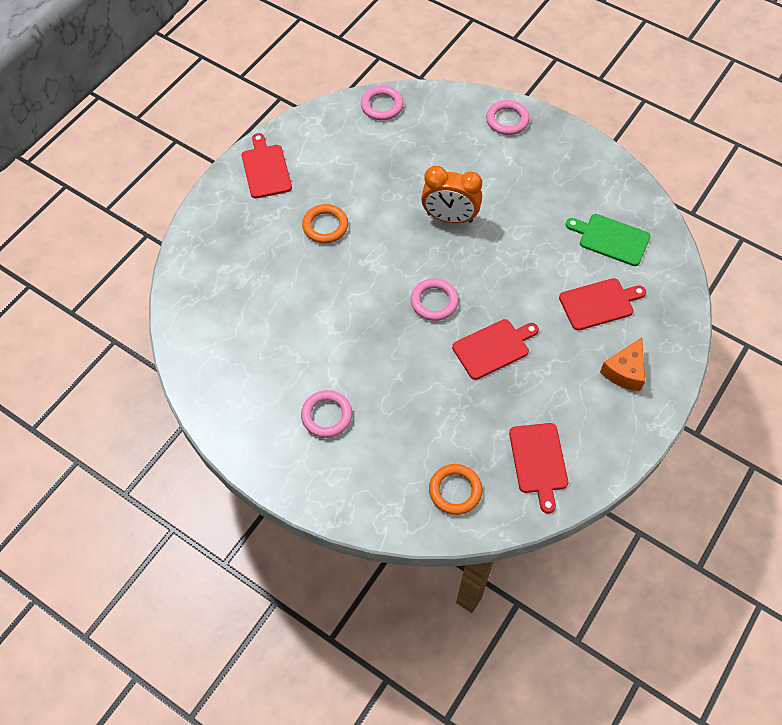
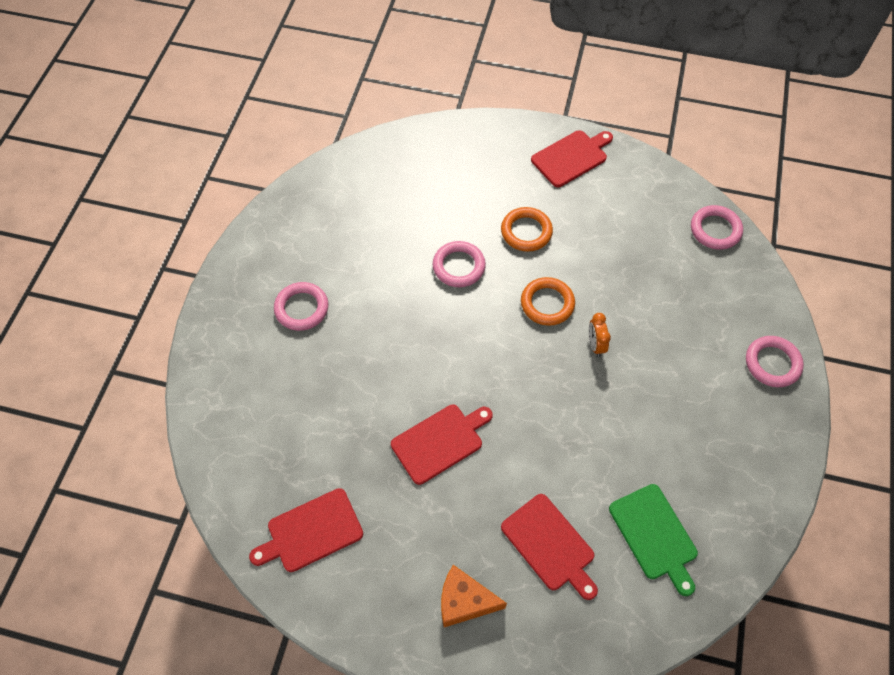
camera: 70 degrees right, 0 degrees up
pink ring [411,278,459,321] -> pink ring moved to [432,241,486,287]
orange clock [421,166,482,223] -> orange clock [589,313,611,357], size x0.49
orange ring [429,464,482,515] -> orange ring moved to [521,277,575,326]
red cutting board [452,319,539,380] -> red cutting board turned 75 degrees counterclockwise [391,405,493,485]
green cutting board [566,214,650,266] -> green cutting board turned 150 degrees clockwise [609,484,698,596]

